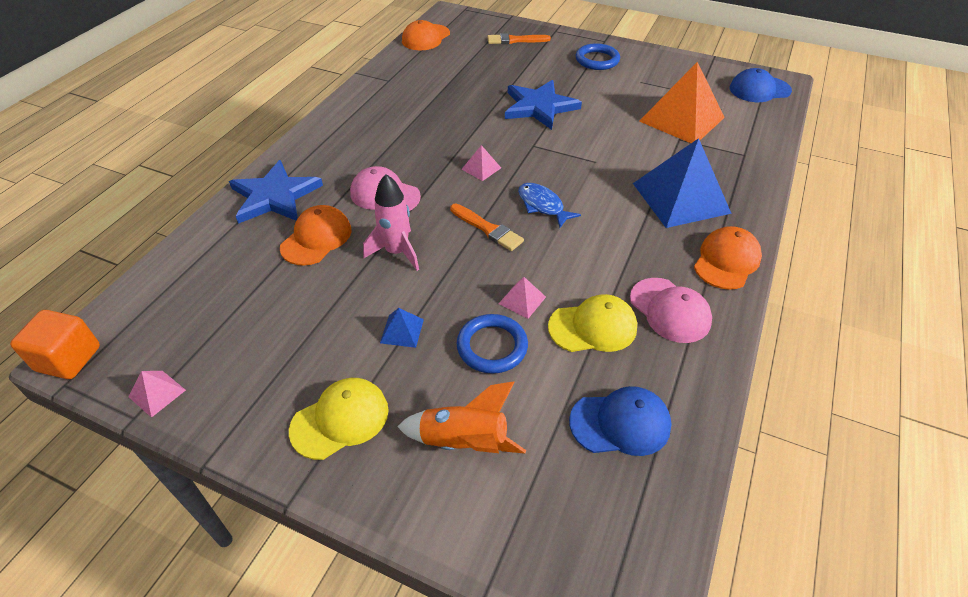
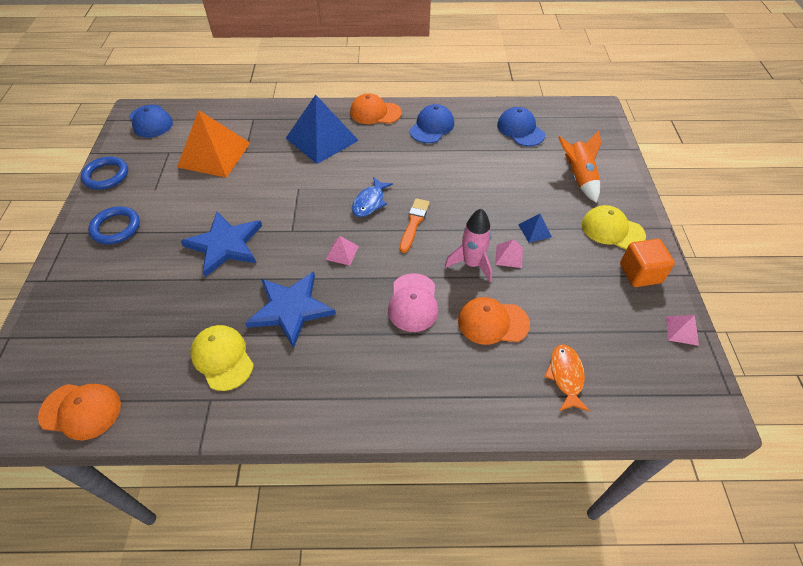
camera: 115 degrees left, 5 degrees up
orange cube [10,310,100,379] -> orange cube moved to [620,239,675,287]
blue star [229,160,323,224] -> blue star moved to [245,272,336,348]
blue ring [456,314,528,374] -> blue ring moved to [81,156,128,190]
orange brush [487,33,551,44] -> none
pink pyramid [499,277,546,319] -> pink pyramid moved to [495,239,523,268]
yellow cap [548,294,637,352] -> yellow cap moved to [190,325,254,391]
pink cap [630,278,712,343] -> blue cap [409,104,454,143]
none -> orange fish [544,344,590,412]

